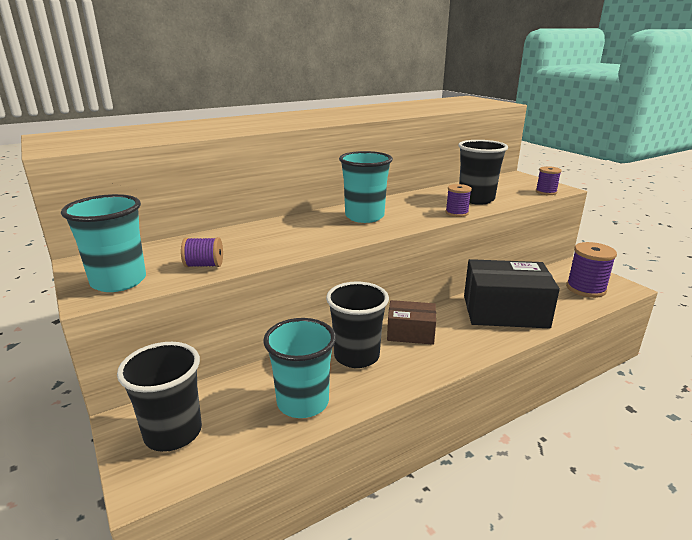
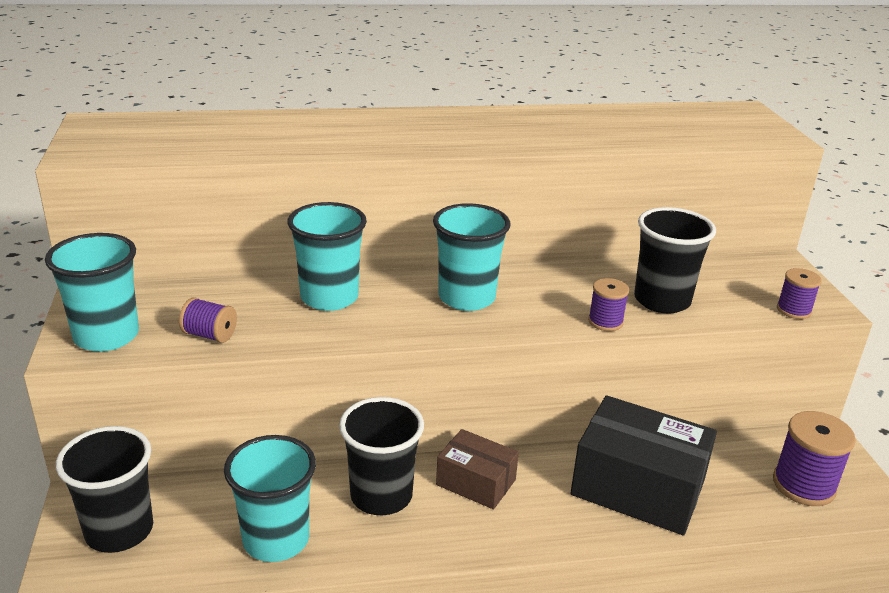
camera: 20 degrees right, 5 degrees up
none -> turquoise cup [287,202,367,311]

